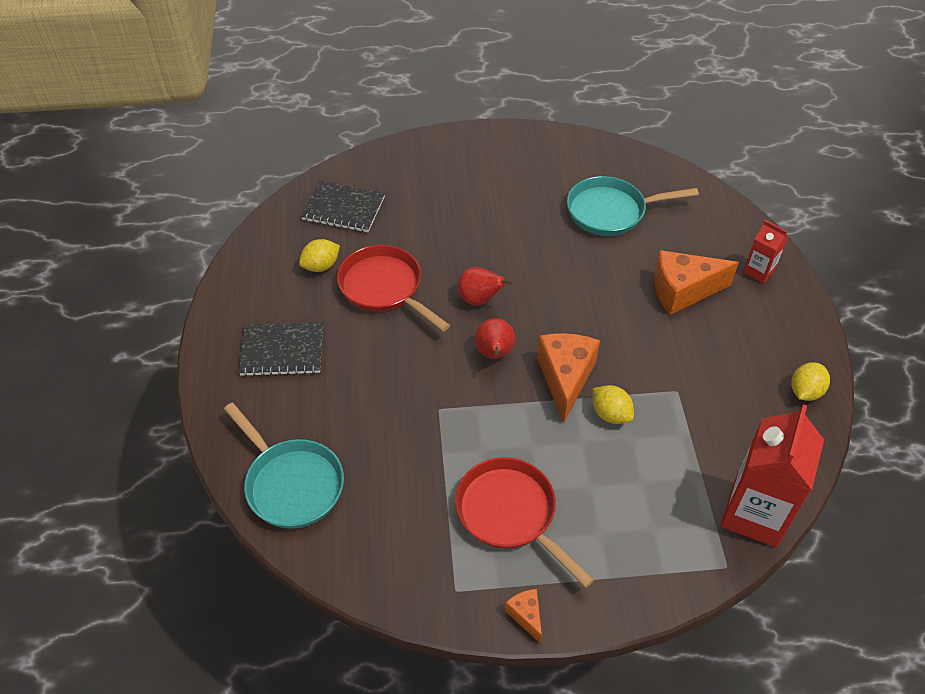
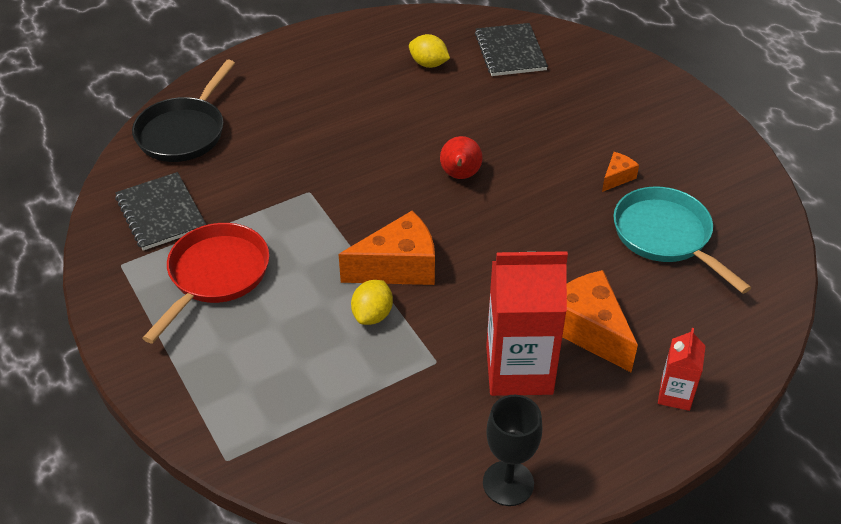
camera: 65 degrees right, 5 degrees down
turquoise pan [224,403,344,529] -> black pan [132,60,235,162]
black notebook [239,322,323,377] -> black notebook moved to [115,172,207,251]
red pan [337,245,450,332] -> none
red pear [475,318,515,359] -> none
orange cheese [505,589,542,644] -> orange cheese moved to [602,152,639,192]
red carton [721,404,824,548] -> red carton moved to [486,251,568,396]
yellow lemon [792,362,830,401] -> black goblet [483,395,542,506]

